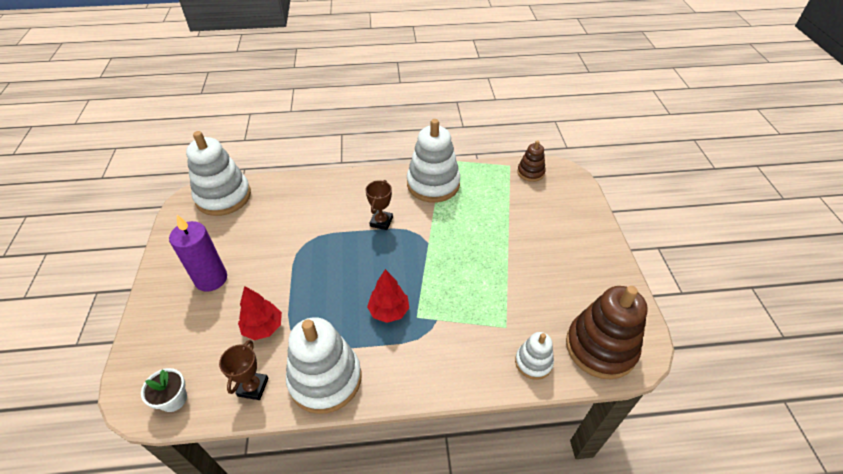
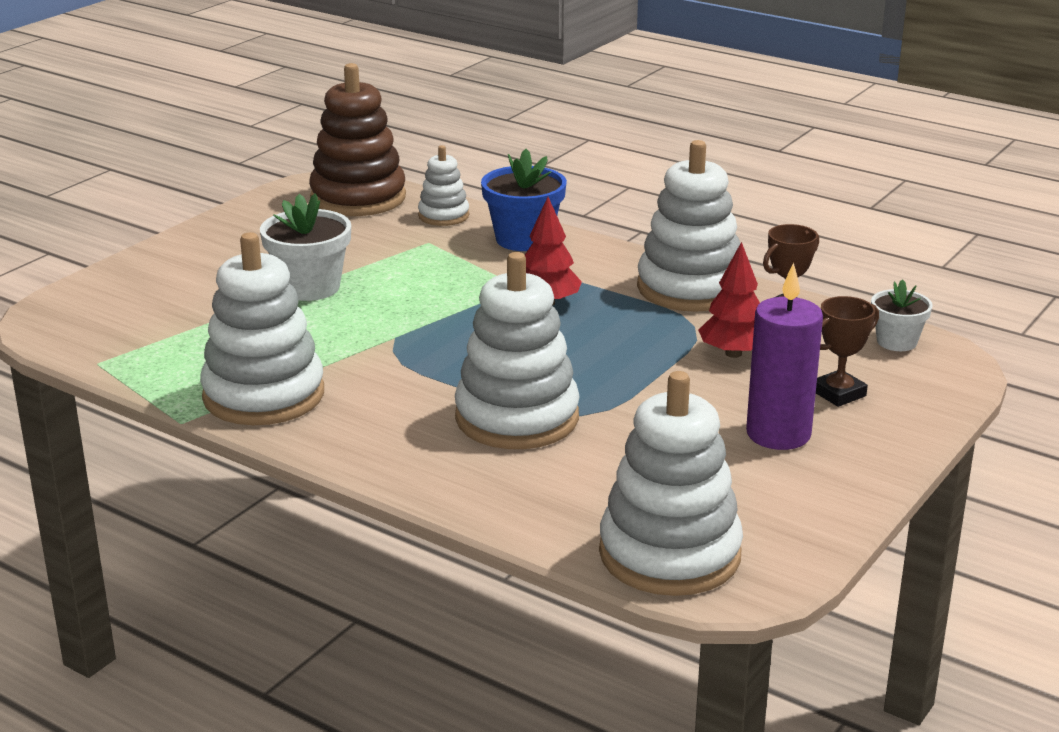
camera: 140 degrees left, 20 degrees down
brown trophy [365,180,393,230] -> brown trophy moved to [816,296,879,407]
brown stacking toy [517,140,546,182] -> none
none -> white flower pot [260,193,351,301]
none -> white stacking toy [455,252,580,449]
none -> blue flower pot [481,149,567,251]

